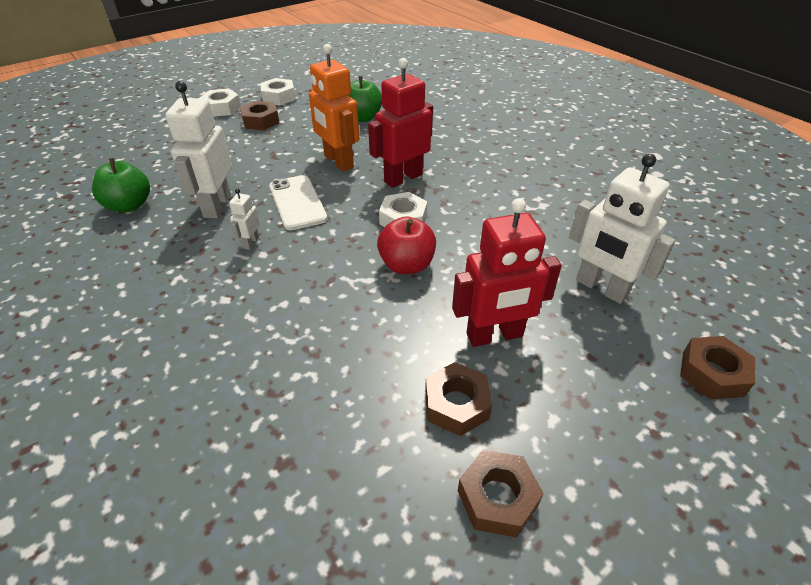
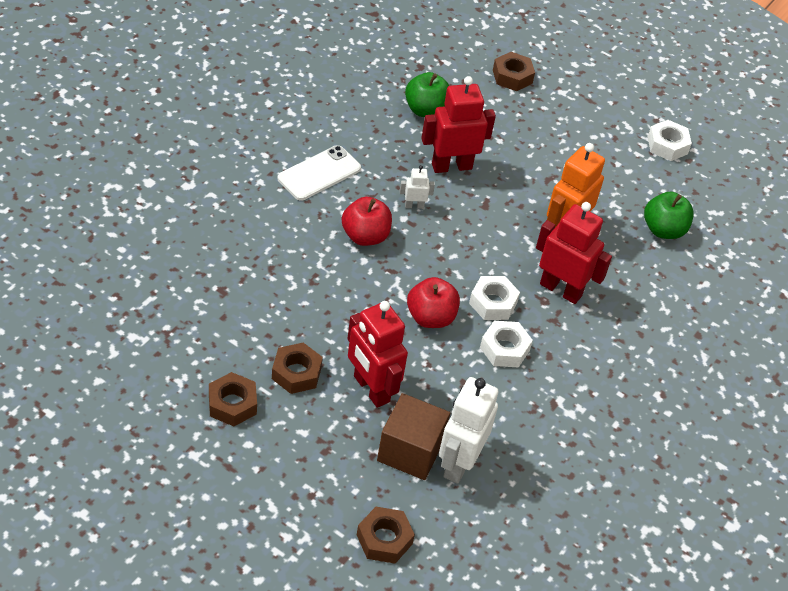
camera: 65 degrees right, 5 degrees up
white robot [165,81,232,218] -> red robot [421,76,496,173]
white nut [200,88,241,117] -> white nut moved to [480,321,533,368]
brown nut [240,101,280,130] -> brown nut moved to [493,52,535,91]
white phone [269,175,328,230] -> white phone moved to [278,145,361,201]
none -> red apple [342,197,392,246]
none -> brown cube [377,393,450,480]

